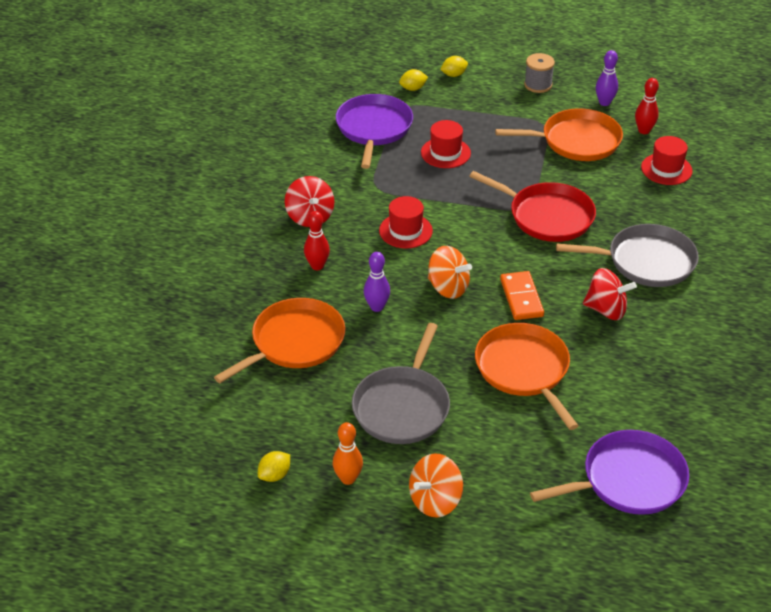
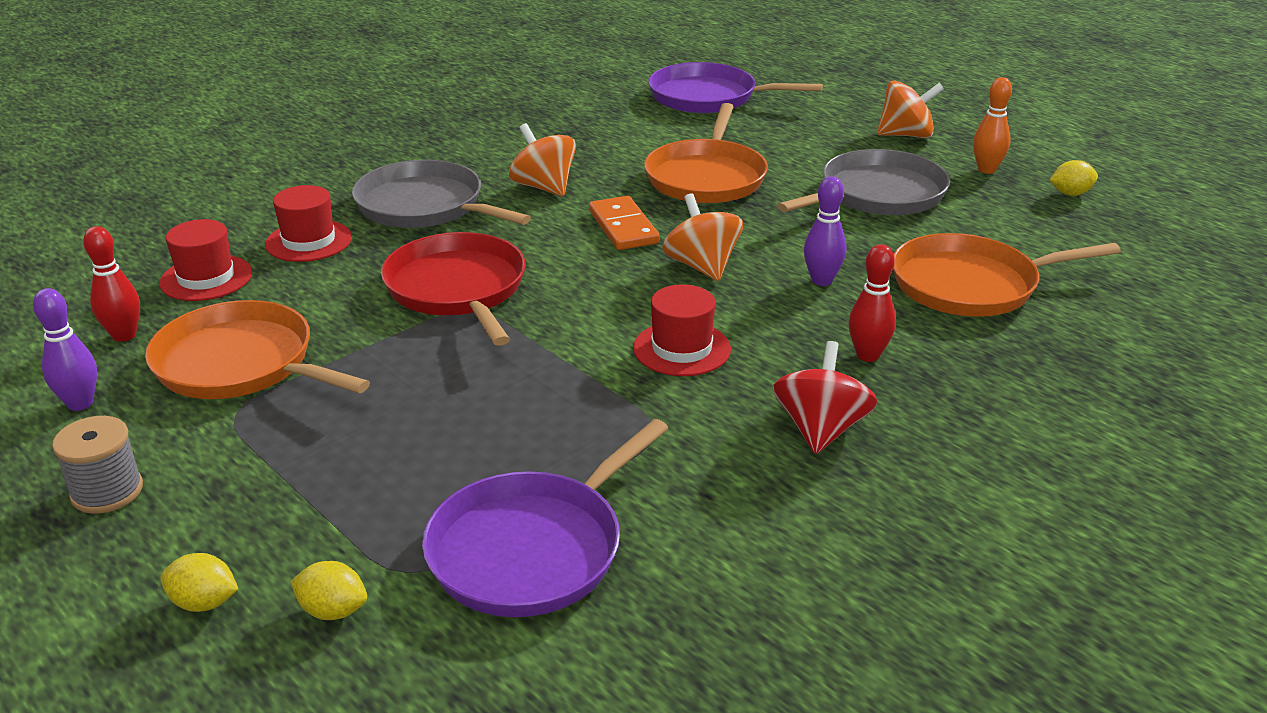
camera: 145 degrees left, 10 degrees down
red hat [421,120,471,168] -> red hat moved to [265,185,352,262]
orange domino [500,271,544,320] -> orange domino turned 45 degrees counterclockwise [589,196,660,250]
red spinning top [583,268,637,320] -> orange spinning top [509,123,576,196]

